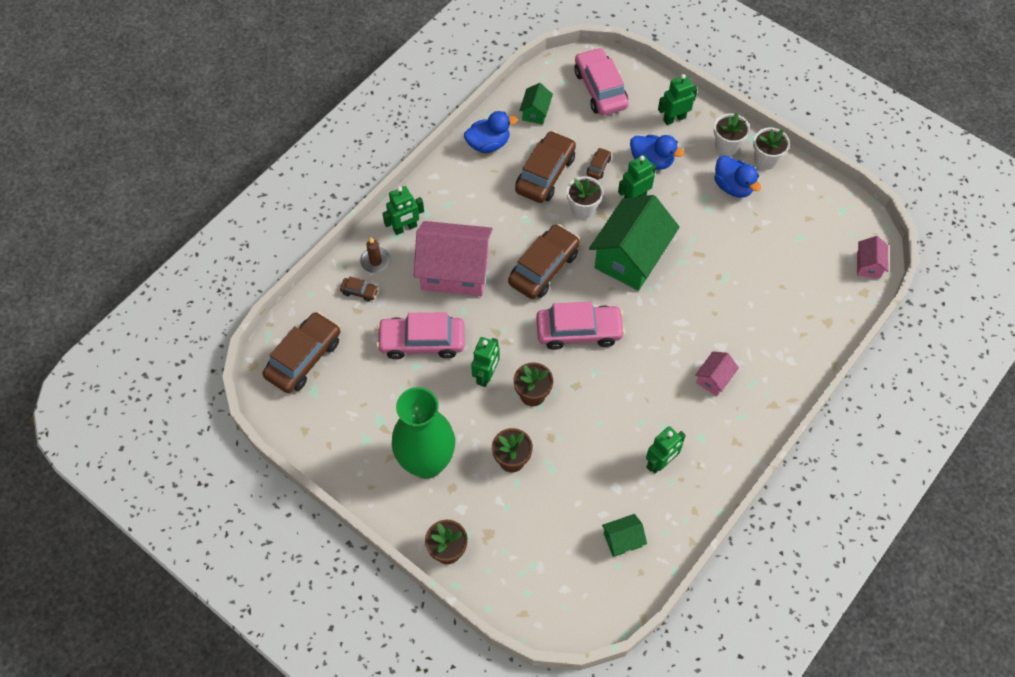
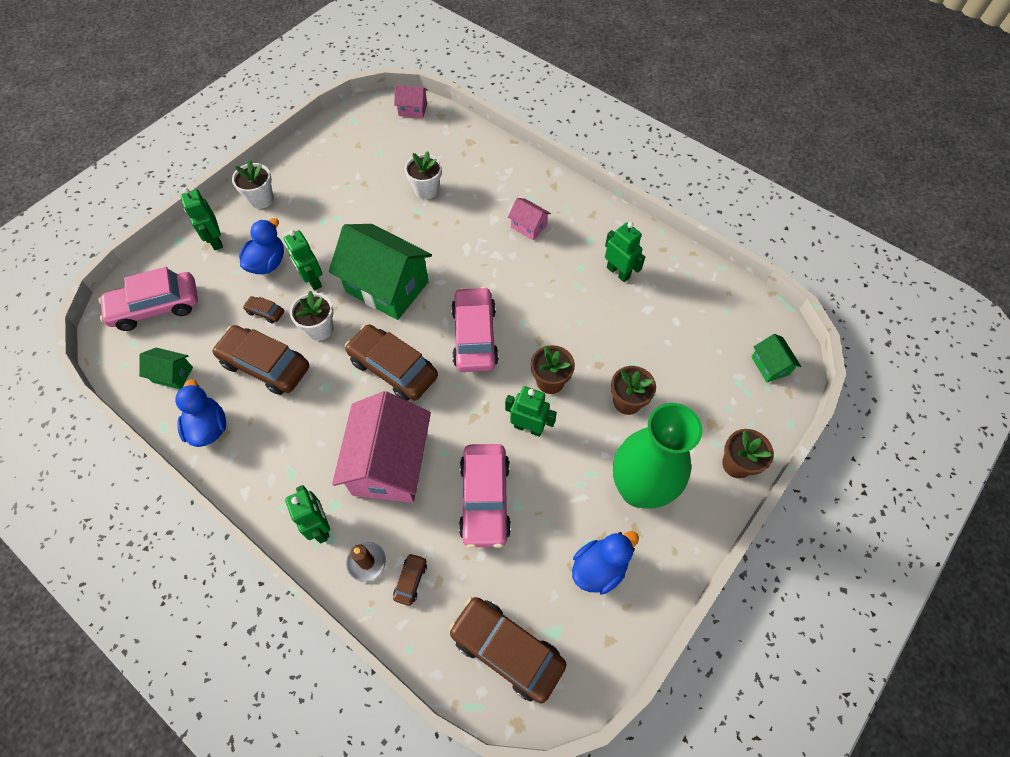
camera: 90 degrees left, 0 degrees up
green house [602,514,647,557] -> green house moved to [751,334,801,382]
blue duck [714,155,761,198] -> blue duck moved to [572,531,639,595]
white flower pot [753,128,790,170] -> white flower pot moved to [405,151,442,199]

